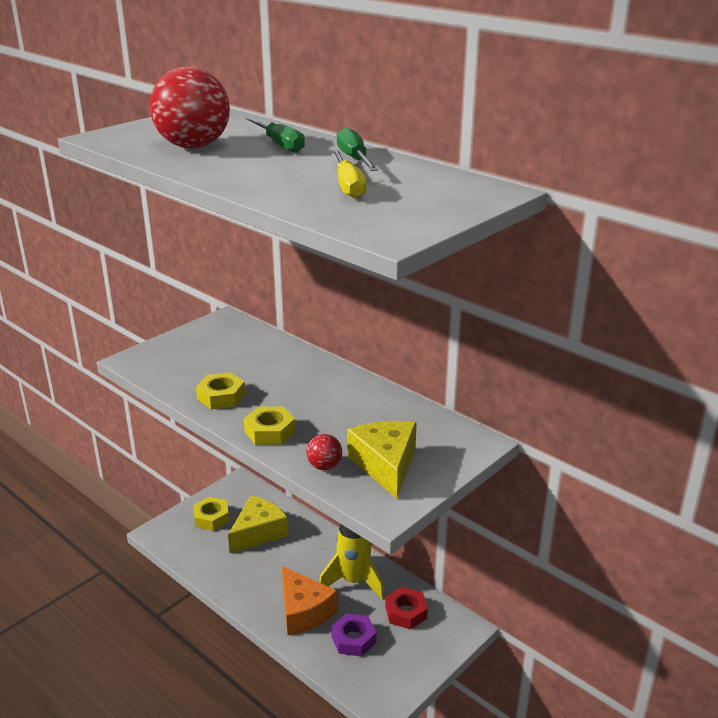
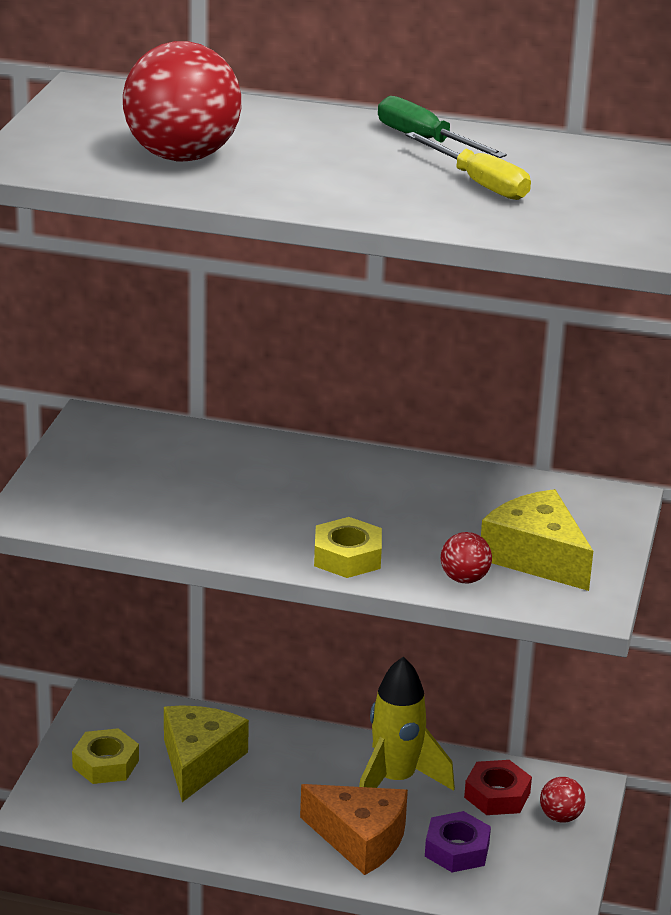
camera: 30 degrees left, 0 degrees up
yellow nut [196,372,245,409] -> none
green screwdriver [245,117,305,153] -> none
none -> red ball [540,777,586,823]

